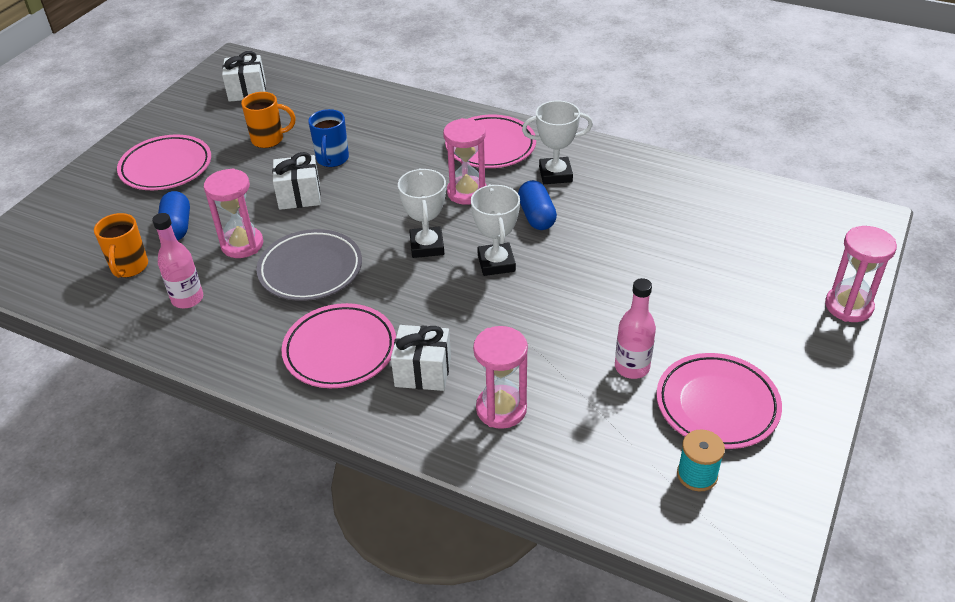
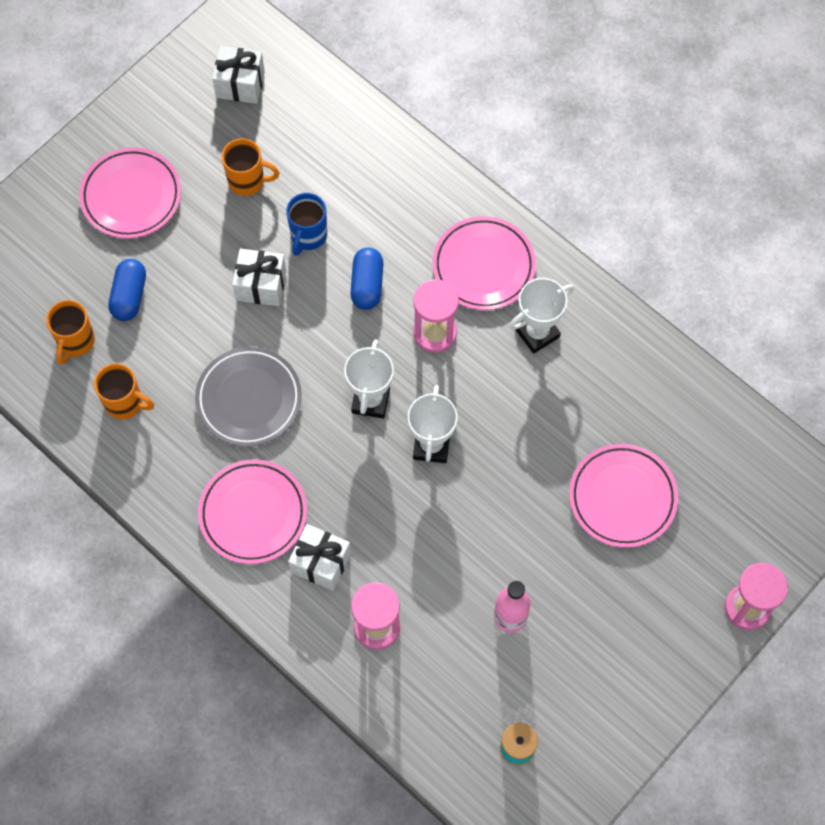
camera: 15 degrees right, 25 degrees up
pink bottle [152,213,203,308] -> orange mug [94,364,154,420]
pink hourglass [204,168,263,258] -> none
blue capsule [518,180,557,230] -> blue capsule moved to [350,248,384,310]
white trophy [522,101,593,184] -> white trophy turned 45 degrees counterclockwise [509,278,574,354]
pink plate [656,353,782,449] -> pink plate moved to [569,444,678,548]

